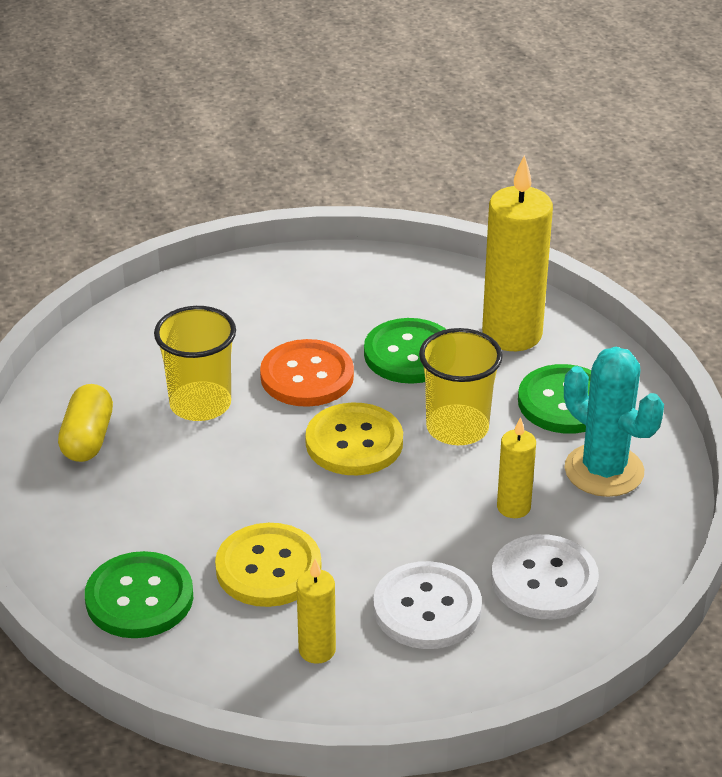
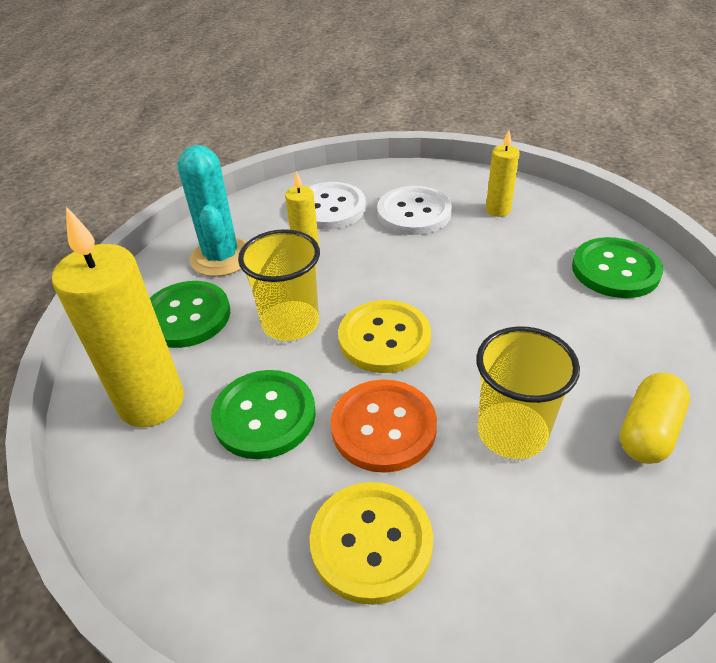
camera: 150 degrees left, 5 degrees up
yellow button [215,523,321,607] -> yellow button moved to [309,482,433,605]

